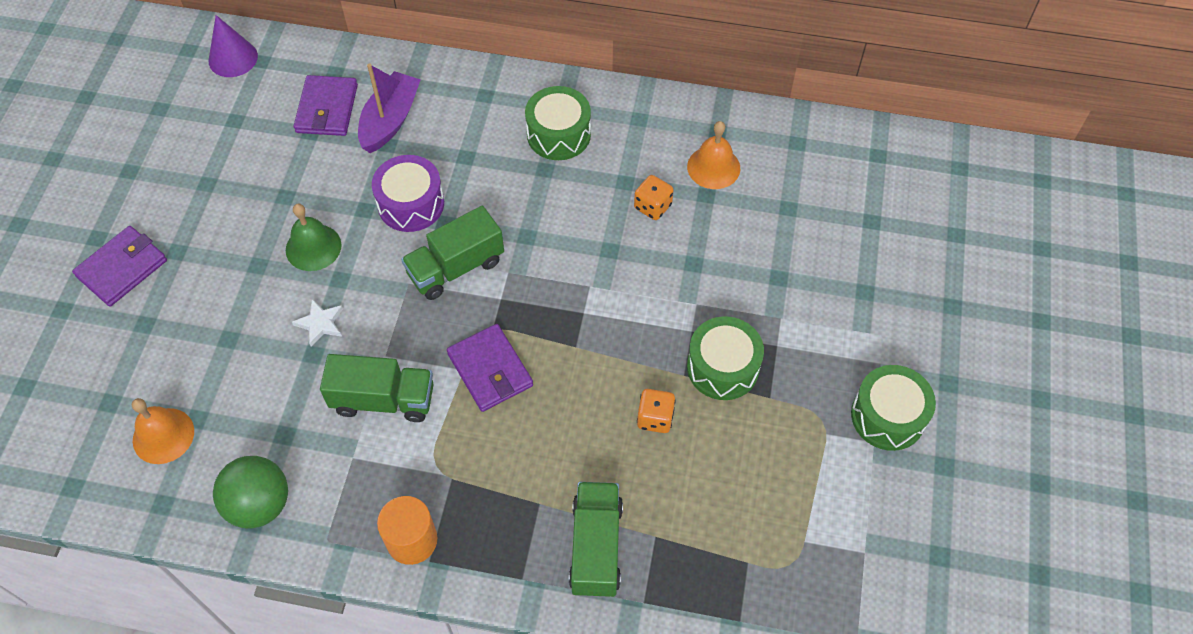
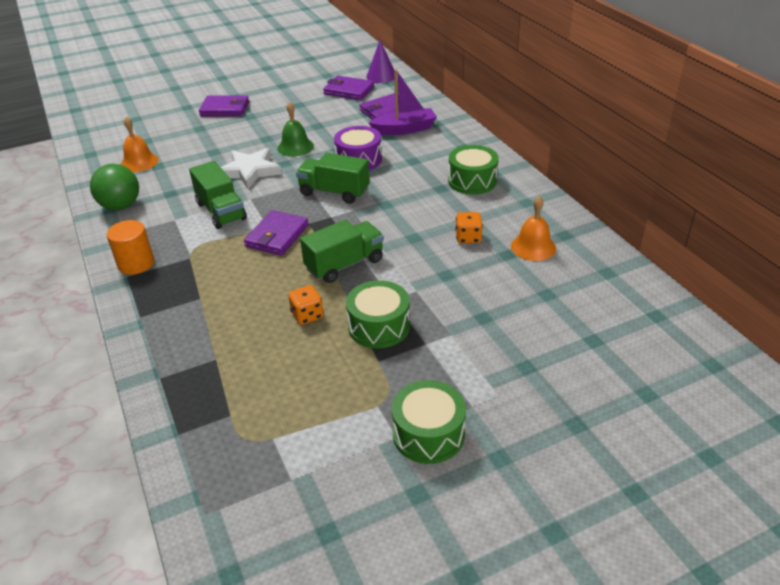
camera: 55 degrees right, 20 degrees down
white star [292,299,343,347] -> white star [221,148,282,189], size x1.88
green truck [569,482,623,597] -> green truck moved to [300,220,384,283]
none -> purple wallet [323,76,374,100]

